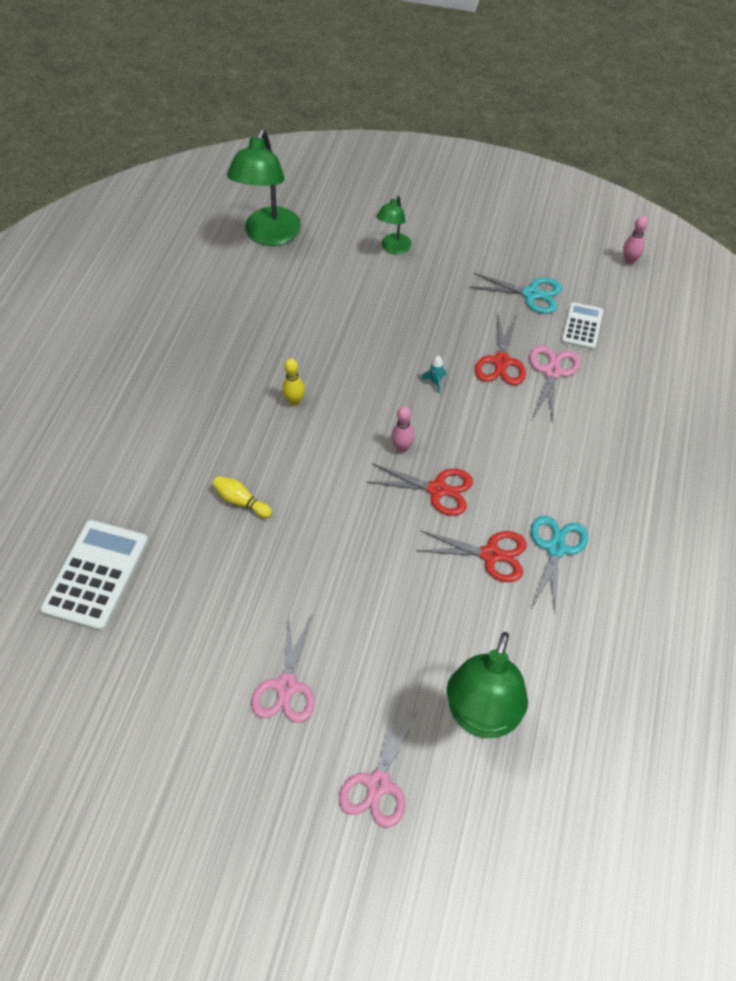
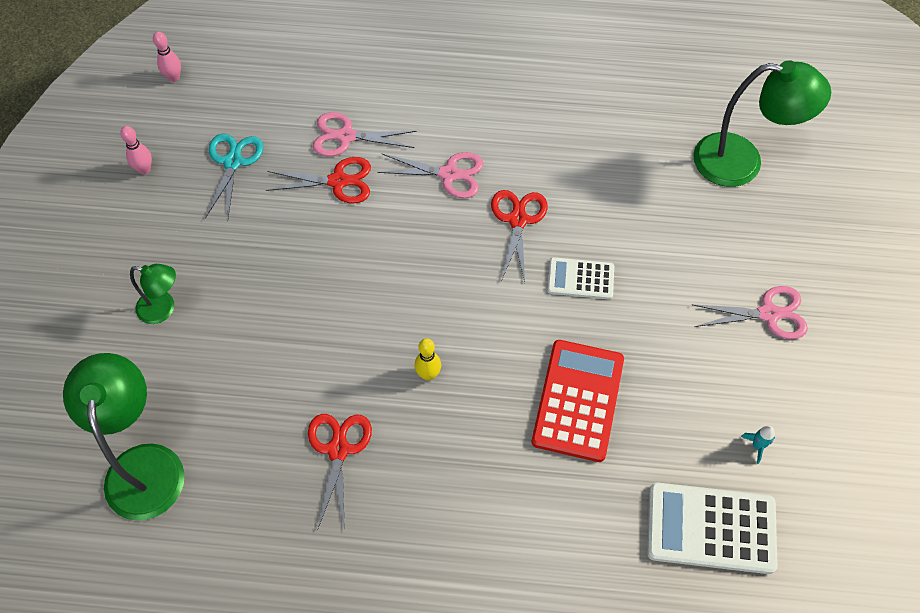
camera: 100 degrees left, 5 degrees up
yellow bowling pin [212,476,272,518] -> red calculator [532,340,624,462]
green lamp [227,129,301,246] -> green lamp turned 105 degrees counterclockwise [63,353,184,520]
pink scissors [339,703,418,828] -> pink scissors moved to [377,152,484,198]
pink bowling pin [391,406,415,453] -> pink bowling pin moved to [120,126,152,174]
red scissors [416,530,527,582] -> red scissors moved to [308,414,372,531]
turquoise rocket [421,355,446,394] -> turquoise rocket moved to [741,426,775,464]
turquoise scissors [531,516,588,613] -> none
white calculator [561,302,604,349] -> white calculator moved to [548,257,614,299]

